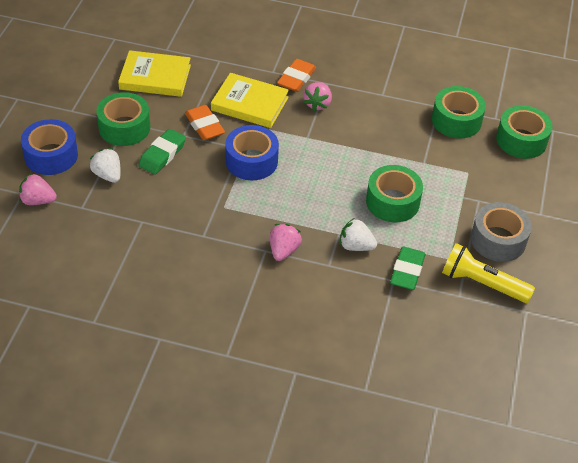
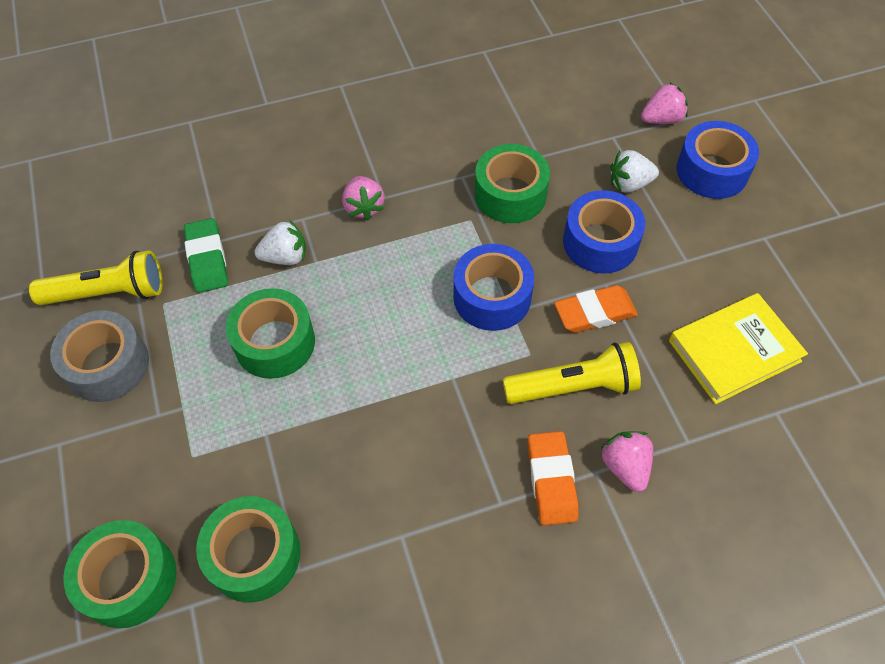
camera: 150 degrees right, 10 degrees up
white strawberry [89,148,121,183] -> white strawberry turned 150 degrees clockwise [610,150,659,193]
green tape [96,92,150,146] -> green tape moved to [475,144,550,223]
green eraser [138,129,186,175] -> blue tape [563,190,645,274]
orange eraser [185,105,225,140] -> orange eraser turned 45 degrees counterclockwise [554,285,638,333]
yellow book [211,73,289,128] -> yellow flashlight [503,342,641,404]
pink strawberry [303,82,332,112] -> pink strawberry moved to [600,431,653,492]

